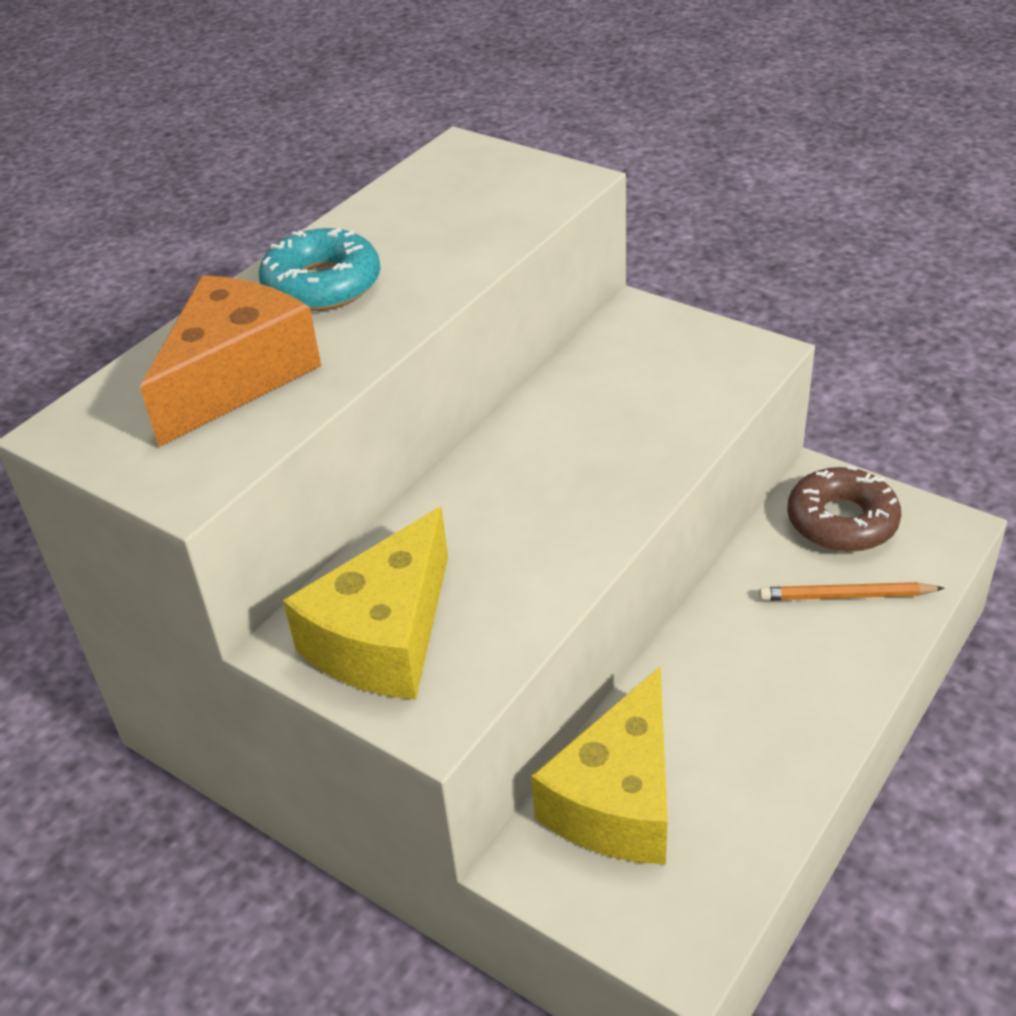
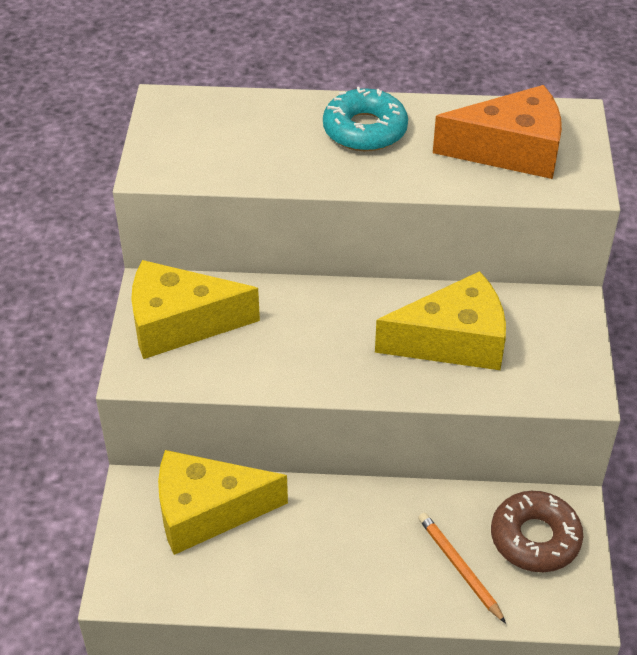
camera: 55 degrees right, 5 degrees up
orange cheese [140,275,321,447] -> orange cheese moved to [433,85,562,179]
none -> yellow cheese [375,271,506,370]

